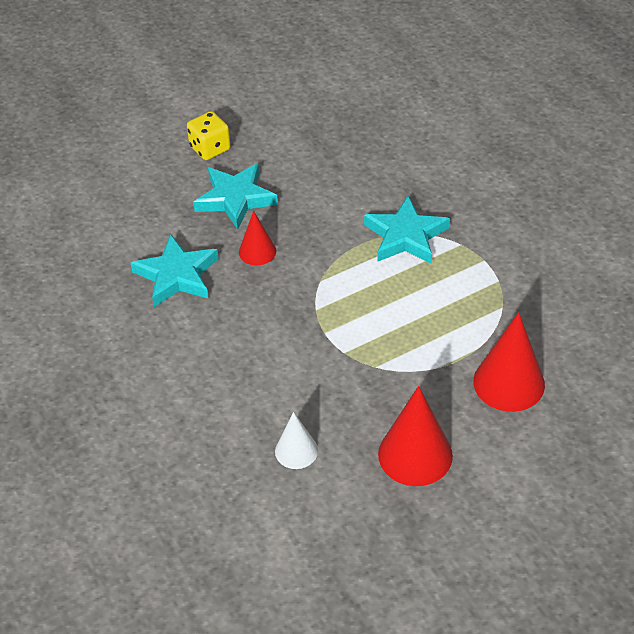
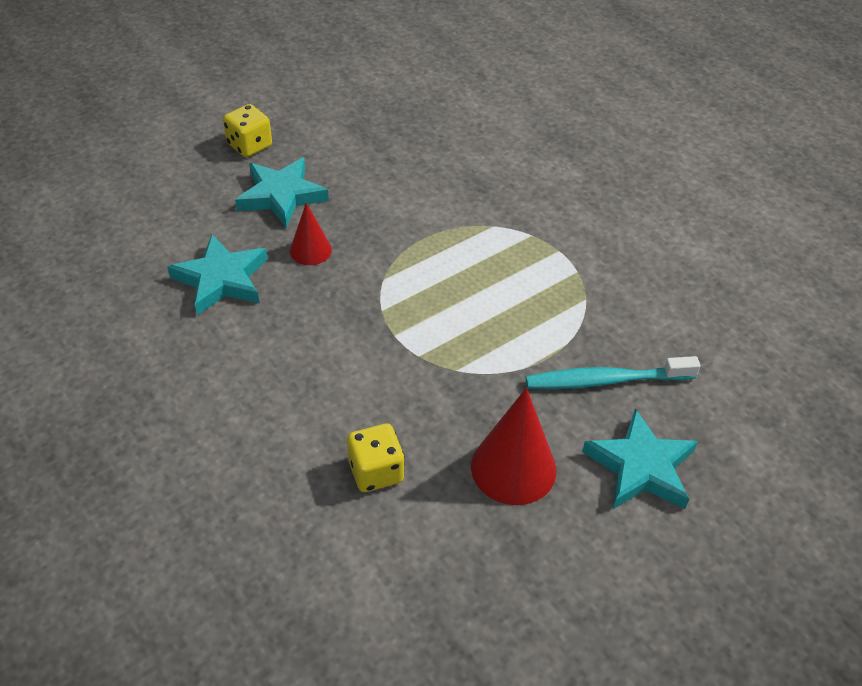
camera: 10 degrees left, 0 degrees up
white cone [275,412,318,469] -> yellow dice [347,424,404,492]
turquoise star [364,196,450,264] -> turquoise star moved to [582,408,698,509]
red cone [473,312,545,412] -> turquoise toothbrush [526,356,700,389]

